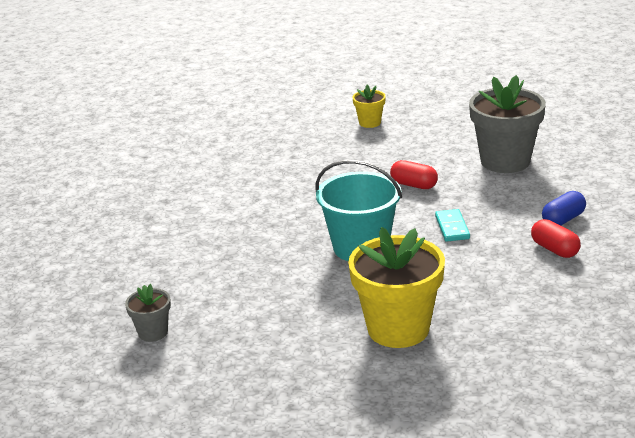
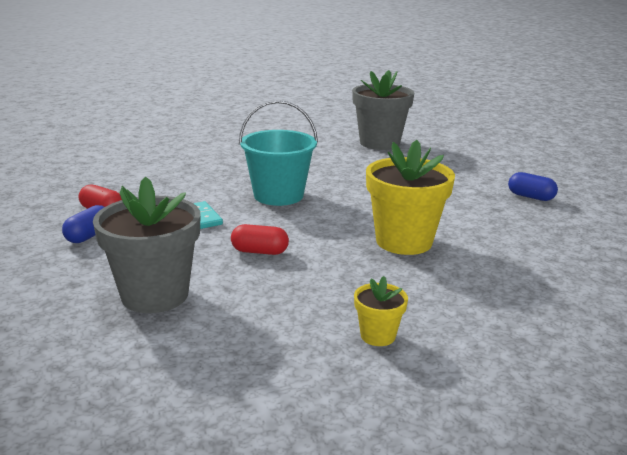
camera: 155 degrees right, 5 degrees down
grey flower pot [125,284,171,342] -> grey flower pot [352,70,414,150], size x2.06
yellow flower pot [348,227,445,348] -> yellow flower pot moved to [366,140,455,255]
none -> blue capsule [508,172,558,201]

